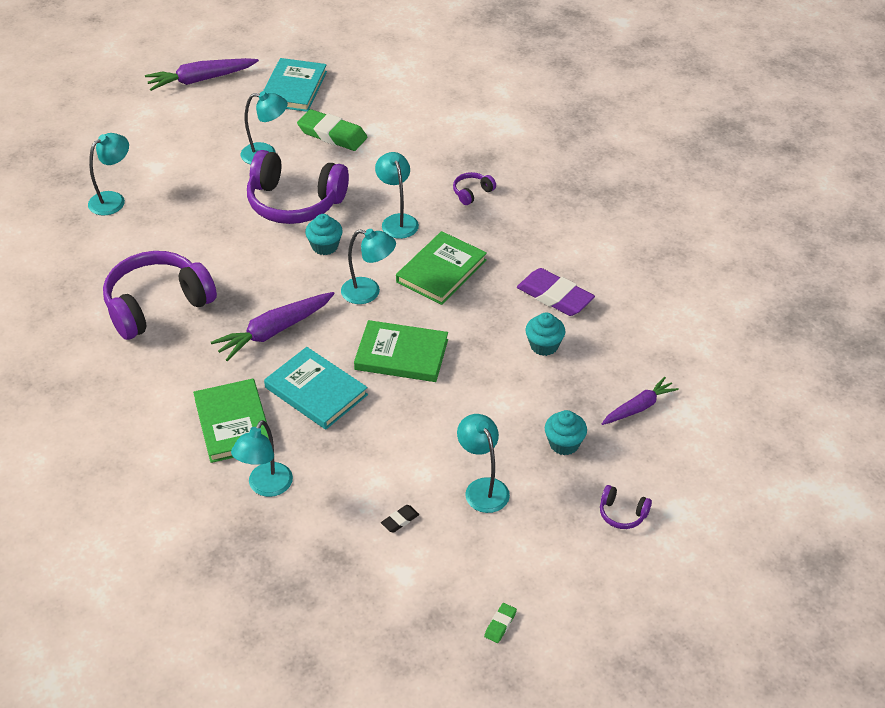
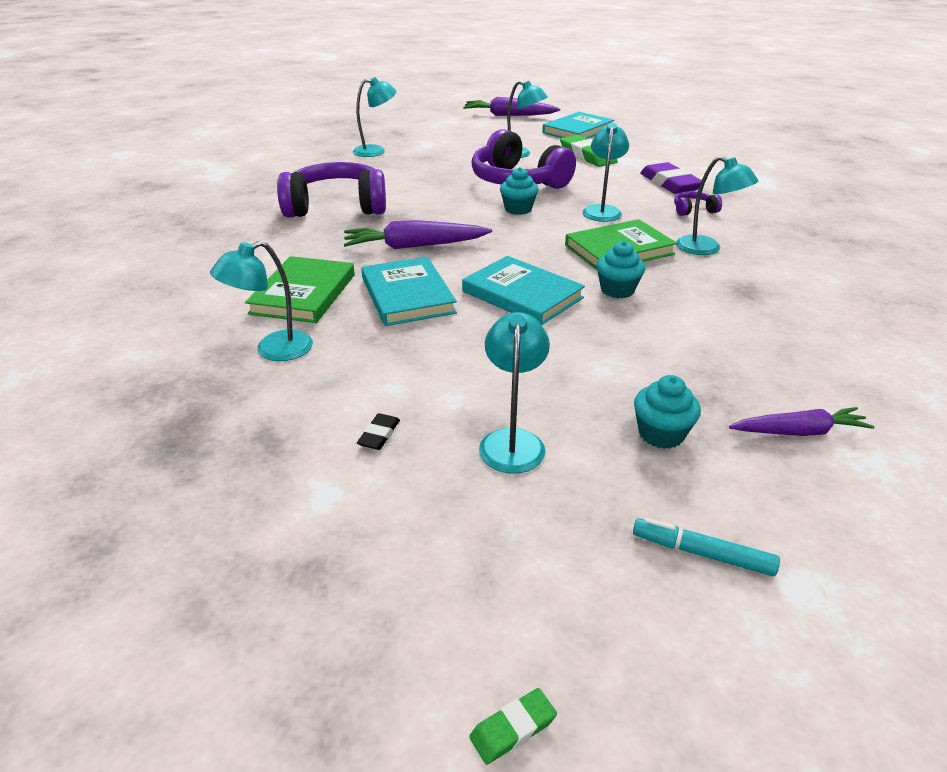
camera: 30 degrees right, 10 degrees down
turquoise lamp [341,229,396,304] -> turquoise lamp moved to [676,156,758,255]
green book [354,320,448,382] -> turquoise book [462,256,585,325]
black eraser [381,505,419,533] -> black eraser turned 60 degrees counterclockwise [357,413,400,450]
green eraser [484,603,517,643] -> green eraser moved to [469,688,557,765]
purple eraser [517,268,595,316] -> purple eraser moved to [640,162,702,194]
turquoise cupcake [525,312,565,356] -> turquoise cupcake moved to [597,241,645,298]
purple headphones [600,485,652,529] -> turquoise marker [633,518,780,576]

